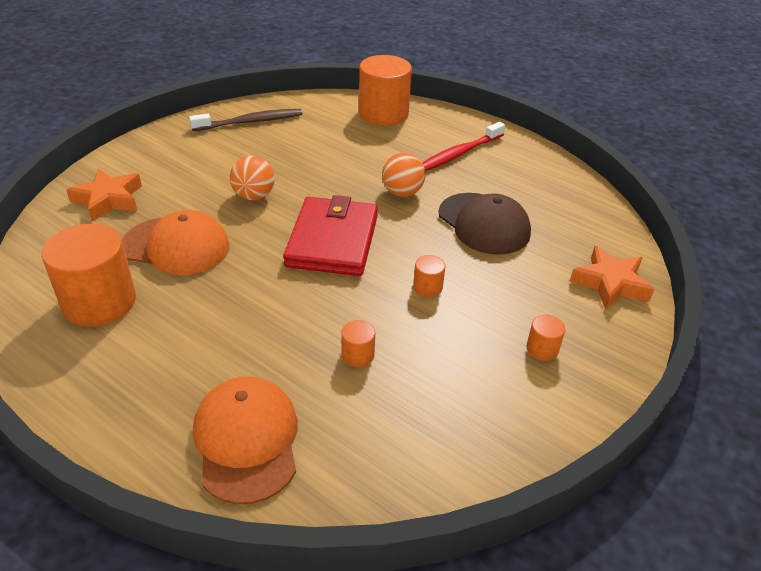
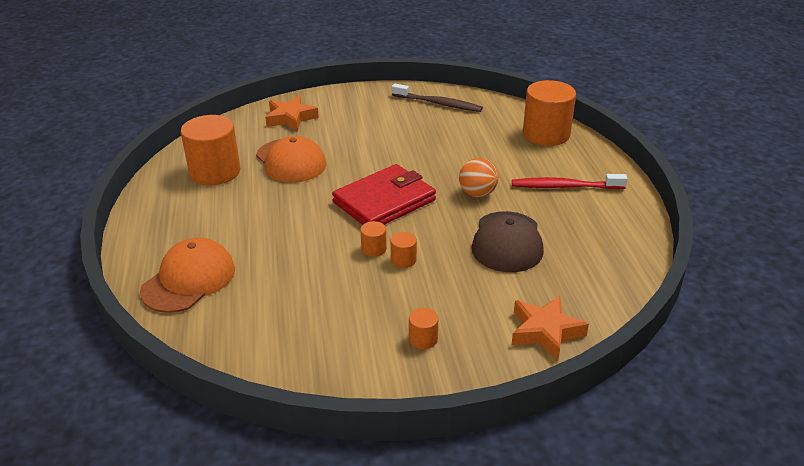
camera: 45 degrees right, 5 degrees down
orange ball [230,156,275,200] -> none
orange cylinder [341,320,375,367] -> orange cylinder moved to [360,221,387,257]

